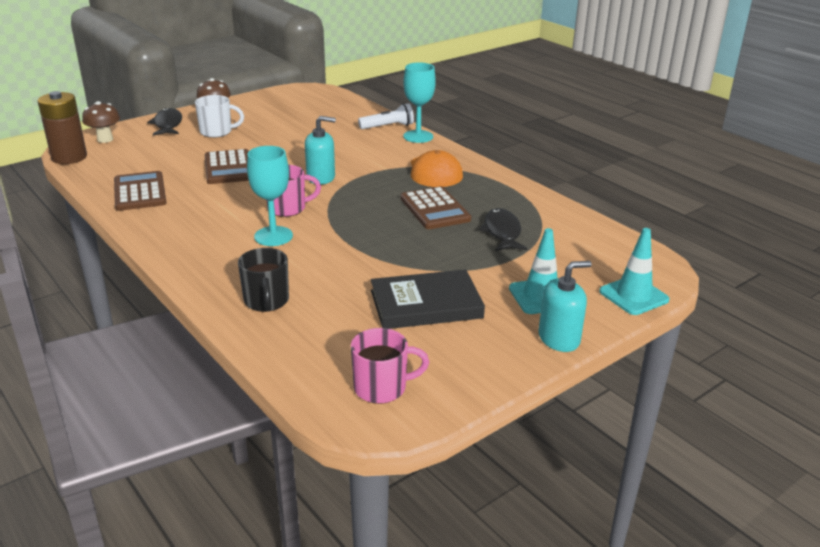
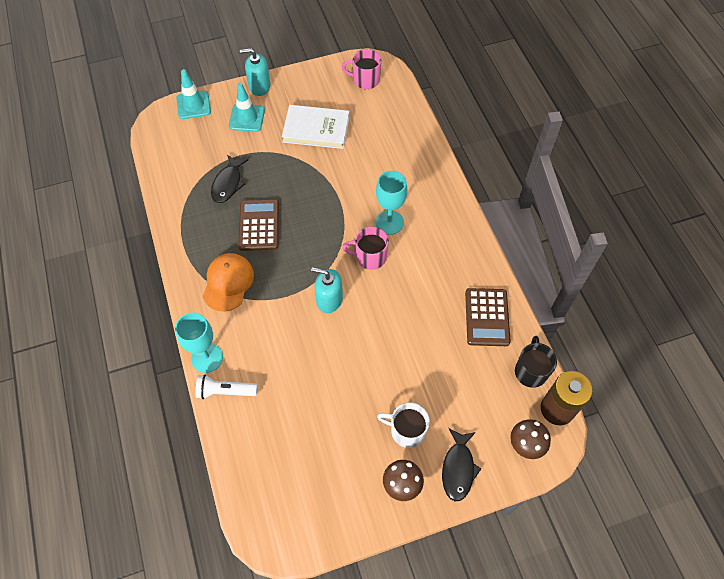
camera: 160 degrees left, 30 degrees up
brown calculator [205,149,249,184] -> none
black mug [238,248,289,312] -> black mug moved to [515,336,557,388]
black book [371,269,485,329] -> white book [282,105,350,149]

